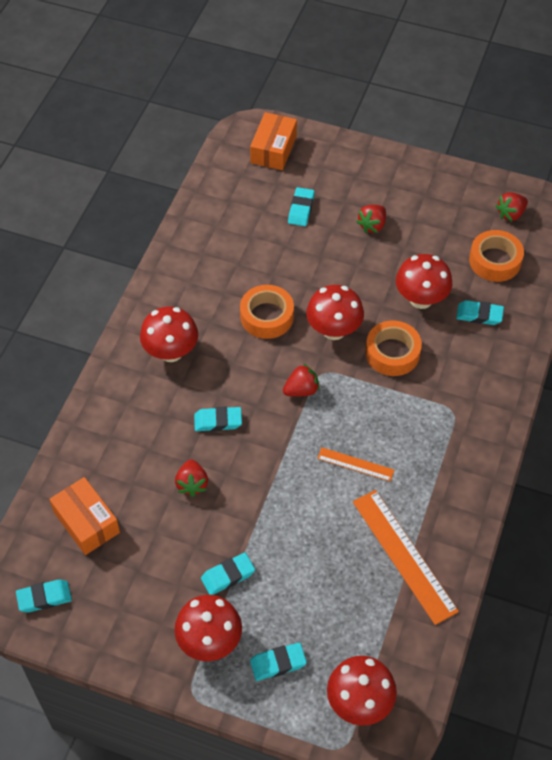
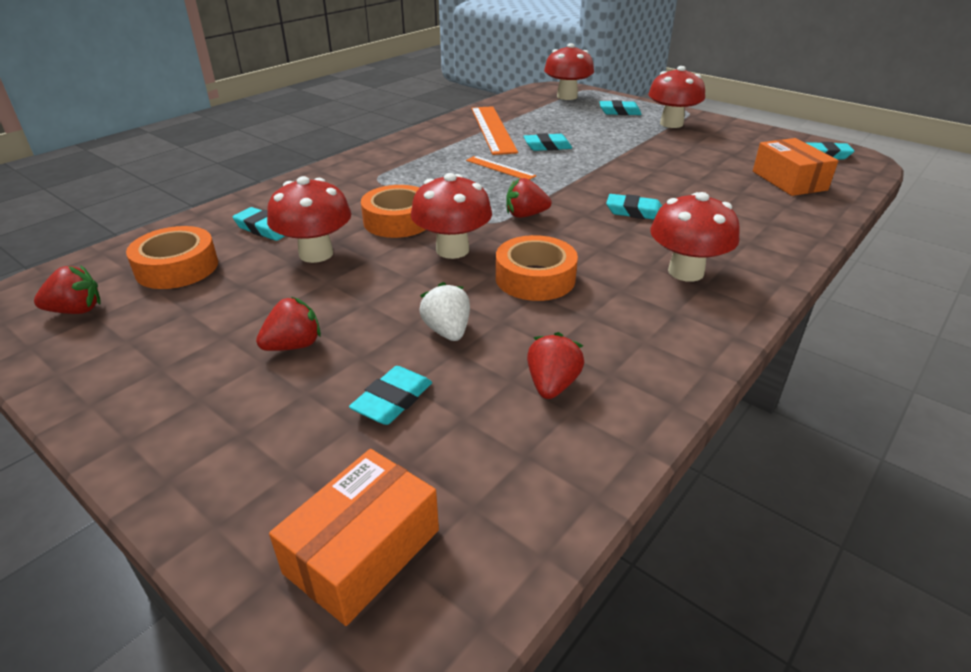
camera: 160 degrees left, 20 degrees down
red strawberry [175,460,208,497] -> red strawberry moved to [527,332,584,399]
turquoise eraser [201,553,255,595] -> turquoise eraser moved to [523,133,572,151]
none -> white strawberry [419,282,470,341]

